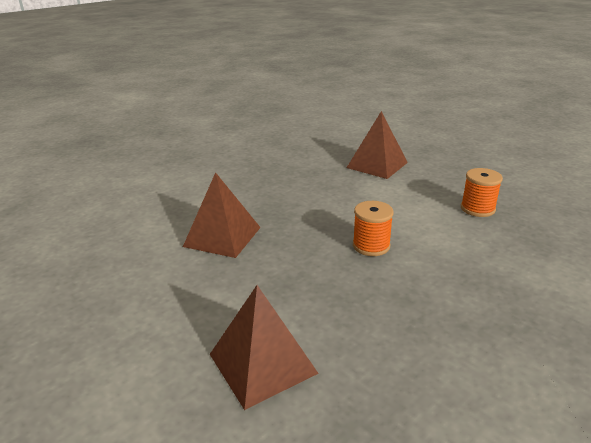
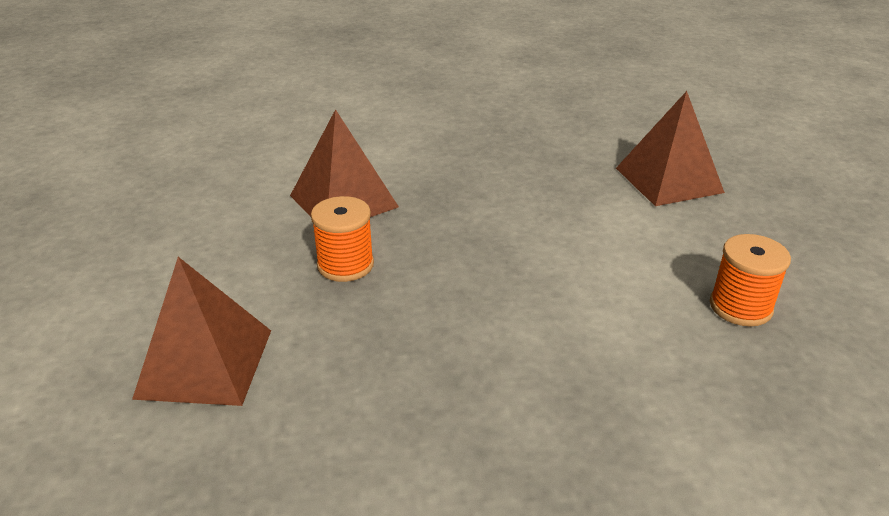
camera: 35 degrees right, 5 degrees up
orange spool [353,201,394,256] -> orange spool moved to [311,196,374,282]

